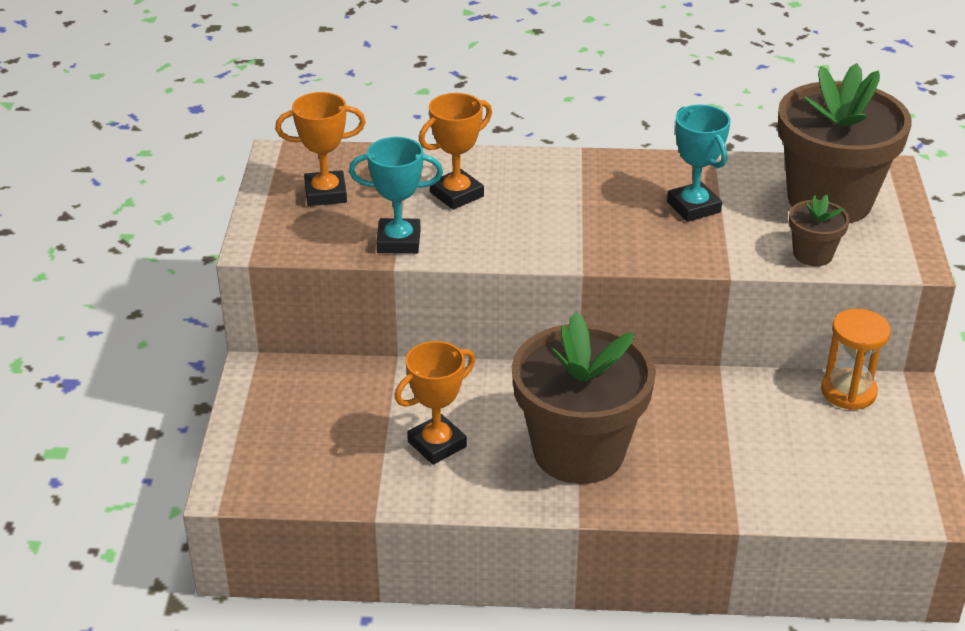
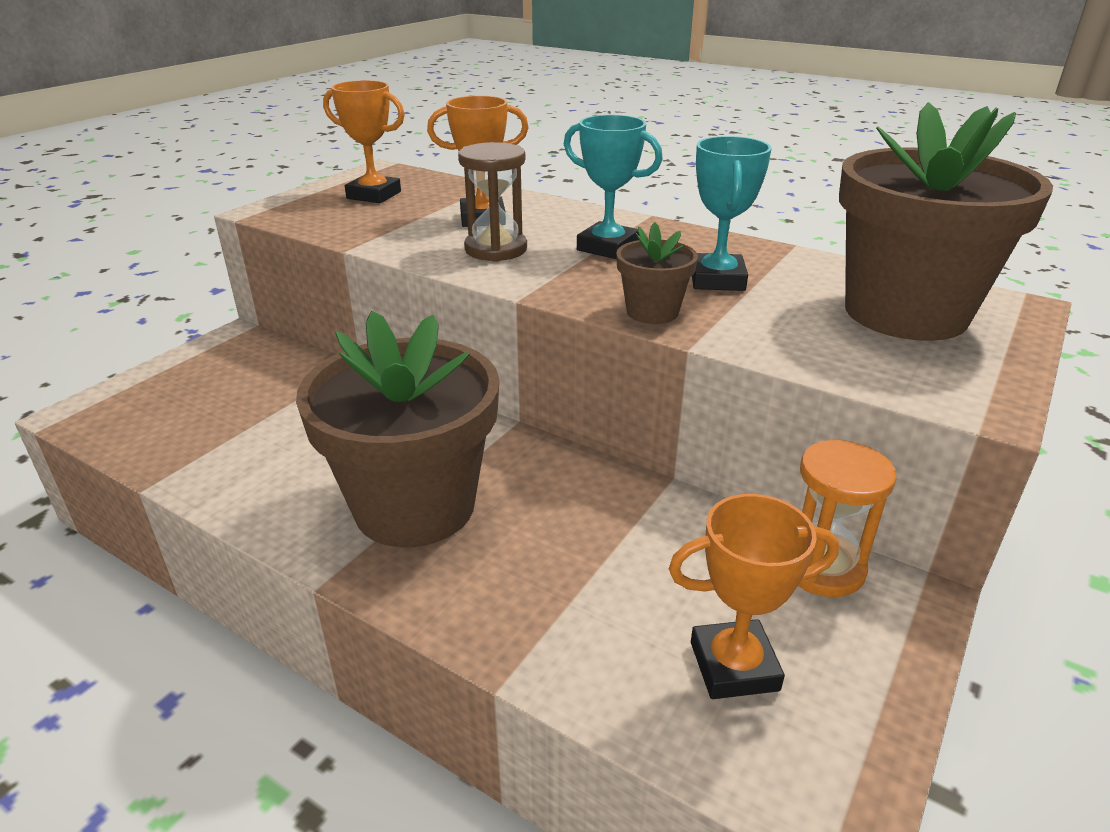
camera: 30 degrees right, 5 degrees down
turquoise trophy [349,137,443,254] -> turquoise trophy moved to [564,115,663,259]
orange trophy [395,341,475,465] -> orange trophy moved to [669,494,839,699]
brown flower pot [789,195,850,266] -> brown flower pot moved to [616,222,698,324]
none -> brown hourglass [458,142,527,262]

